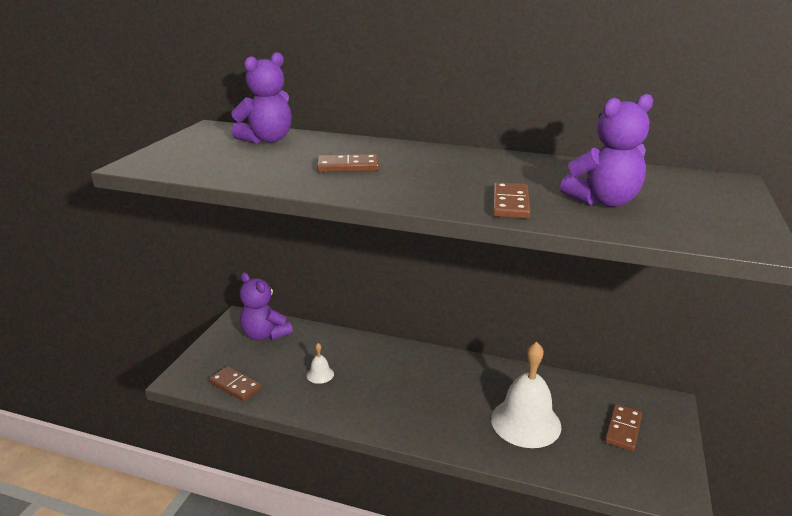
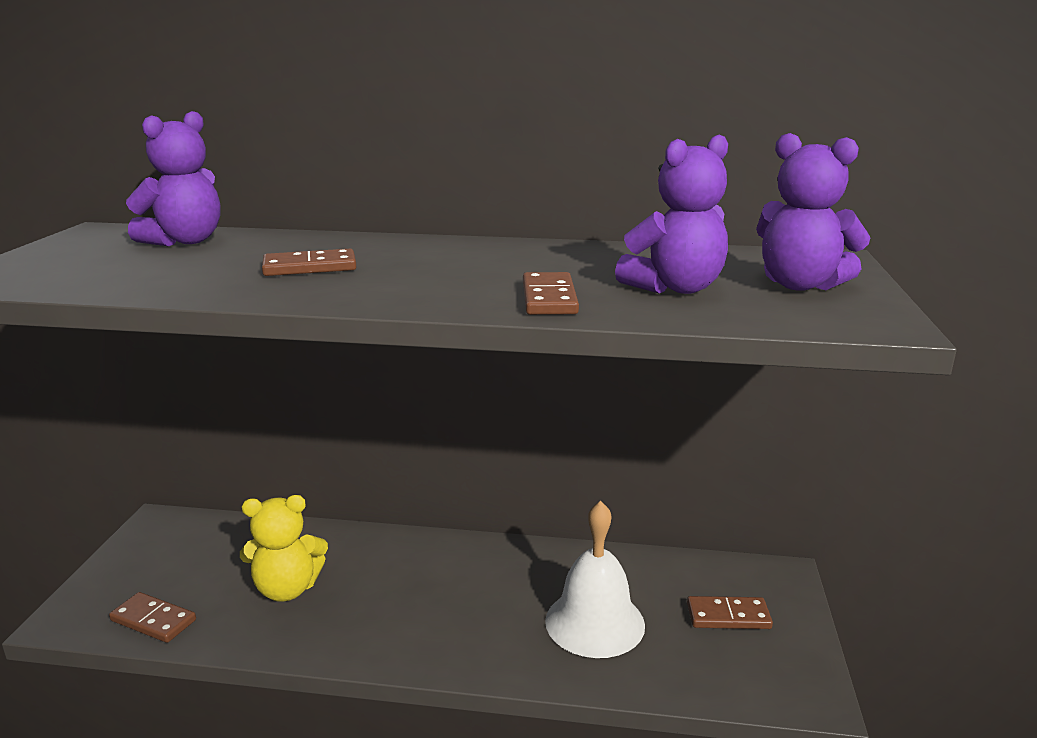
camera: 10 degrees left, 5 degrees down
purple teddy bear [240,272,293,340] -> purple teddy bear moved to [756,133,871,291]
white bell [307,343,334,384] -> yellow teddy bear [240,495,328,602]
brown domino [605,404,642,452] -> brown domino turned 75 degrees clockwise [687,596,773,629]

